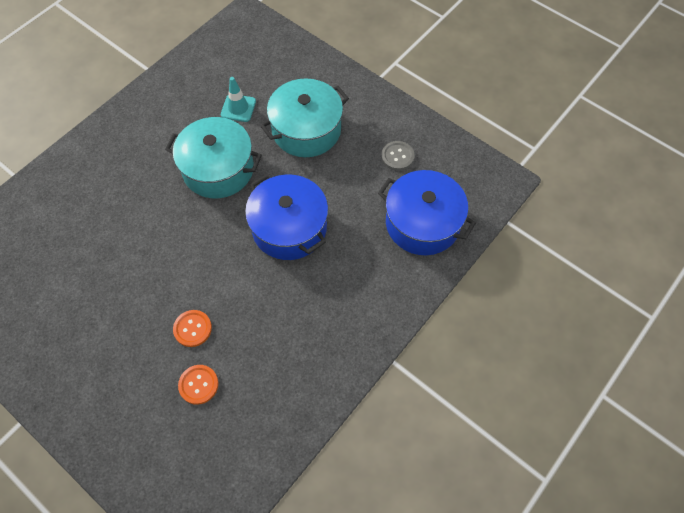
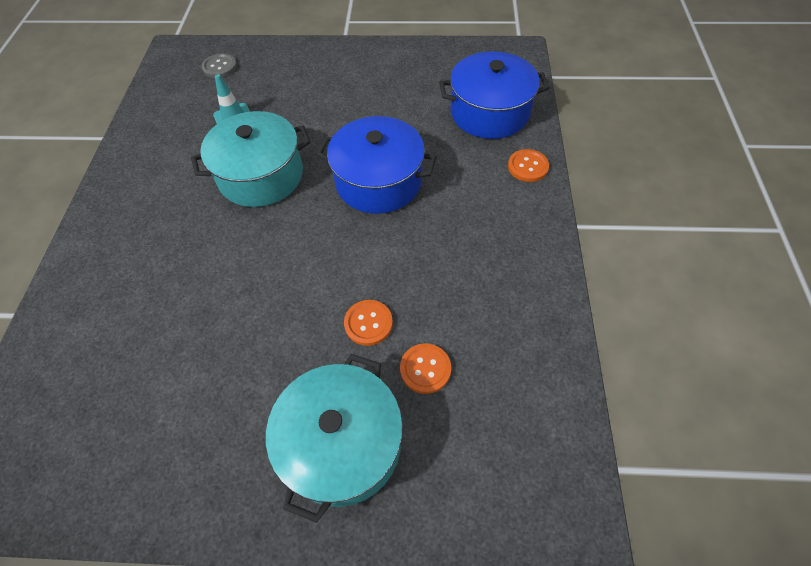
camera: 35 degrees left, 5 degrees down
turquoise pot [260,79,349,157] -> turquoise pot moved to [266,354,403,523]
grey button [381,141,415,171] -> grey button moved to [202,53,237,78]
none -> orange button [508,149,549,182]

